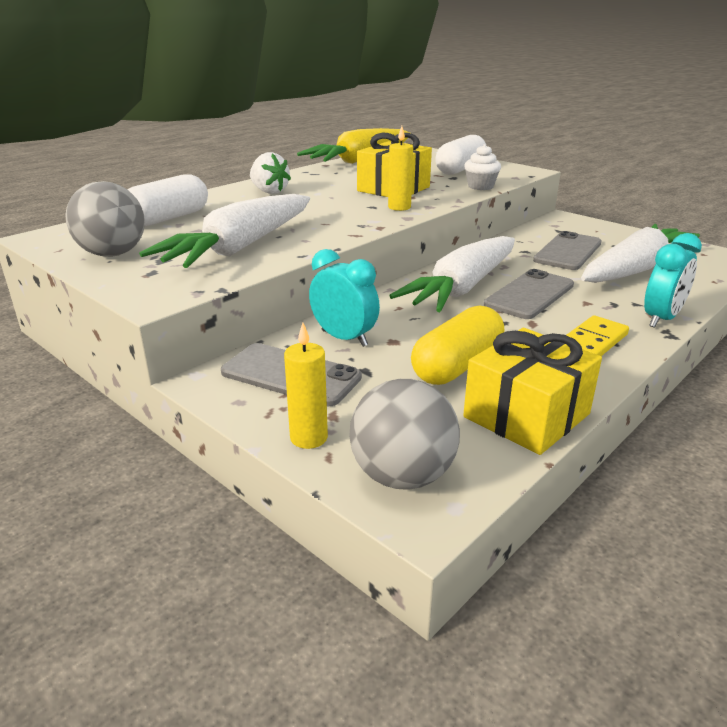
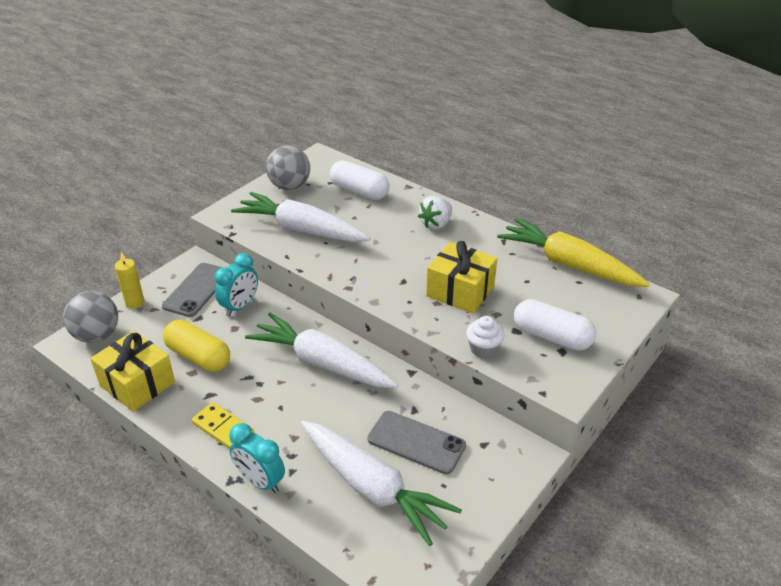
camera: 85 degrees right, 10 degrees up
yellow candle [388,126,413,211] -> none
grey phone [484,269,574,319] -> none

